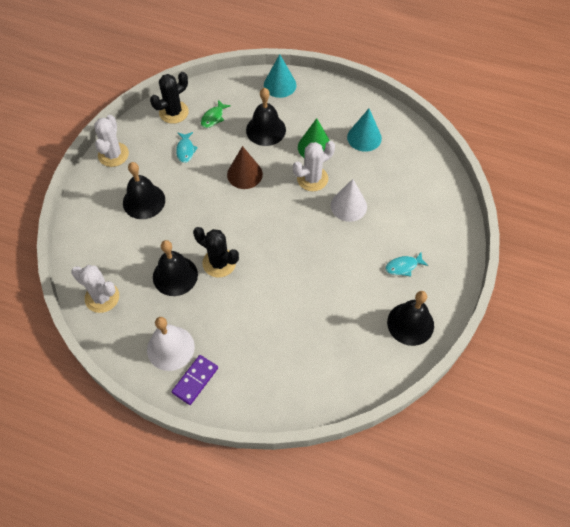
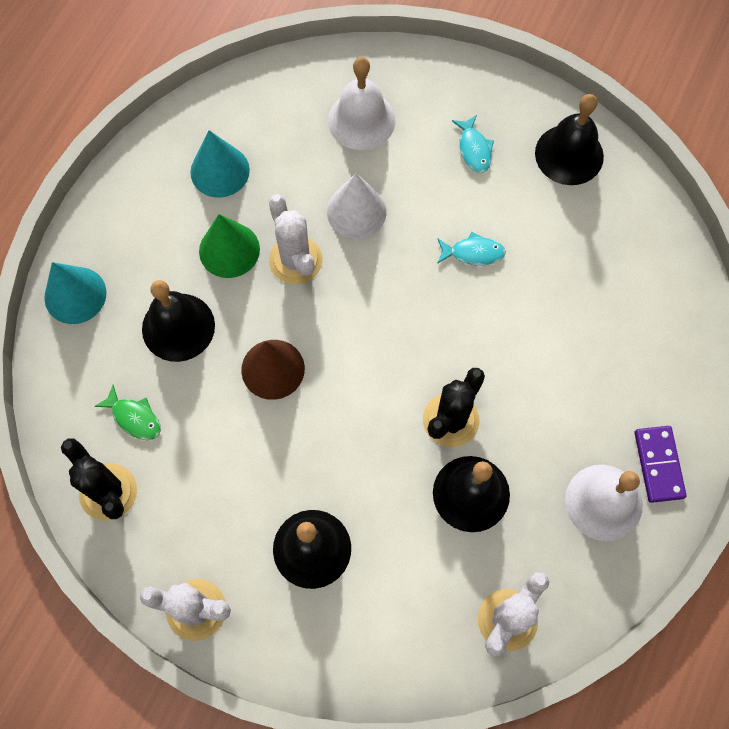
camera: 85 degrees left, 10 degrees up
purple domino [172,355,218,405] -> purple domino turned 45 degrees clockwise [634,426,687,503]
turquoise fish [176,132,198,163] -> turquoise fish moved to [437,231,506,266]
none -> white bell [328,57,396,150]

